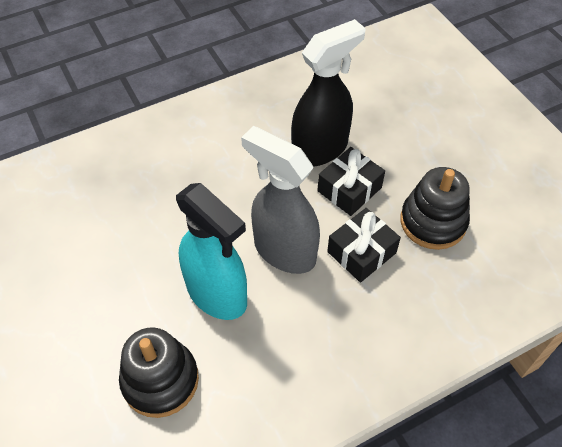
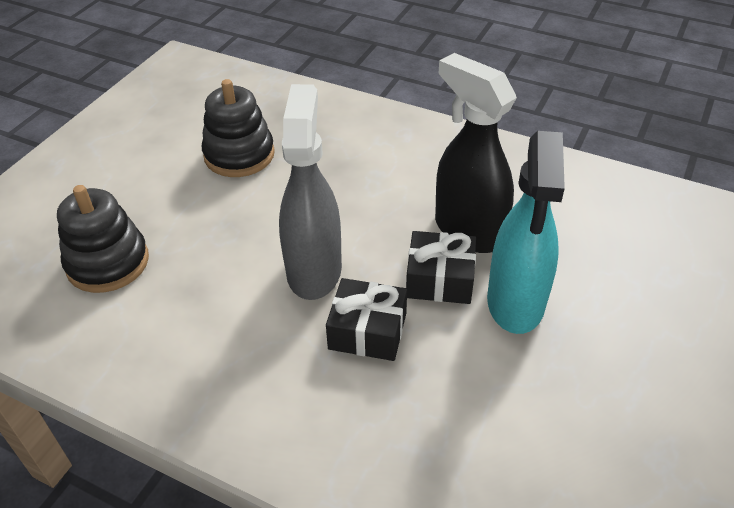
camera: 55 degrees right, 10 degrees down
turquoise spray bottle [176,183,247,320] -> turquoise spray bottle moved to [487,131,565,334]
black spray bottle [291,19,366,167] -> black spray bottle turned 150 degrees counterclockwise [435,53,517,253]
black stacking toy [400,167,470,250] -> black stacking toy moved to [202,79,275,177]

